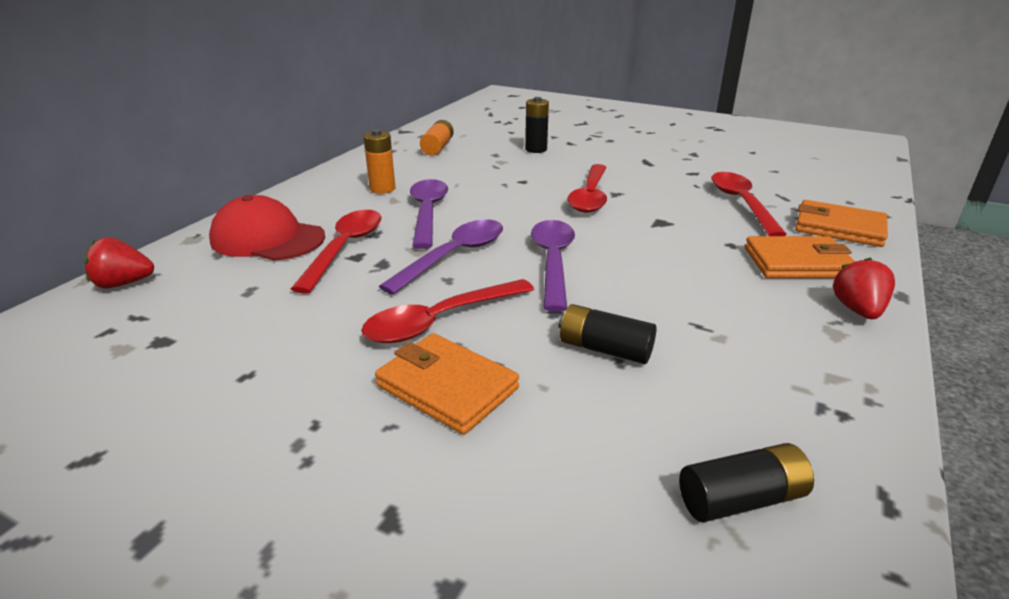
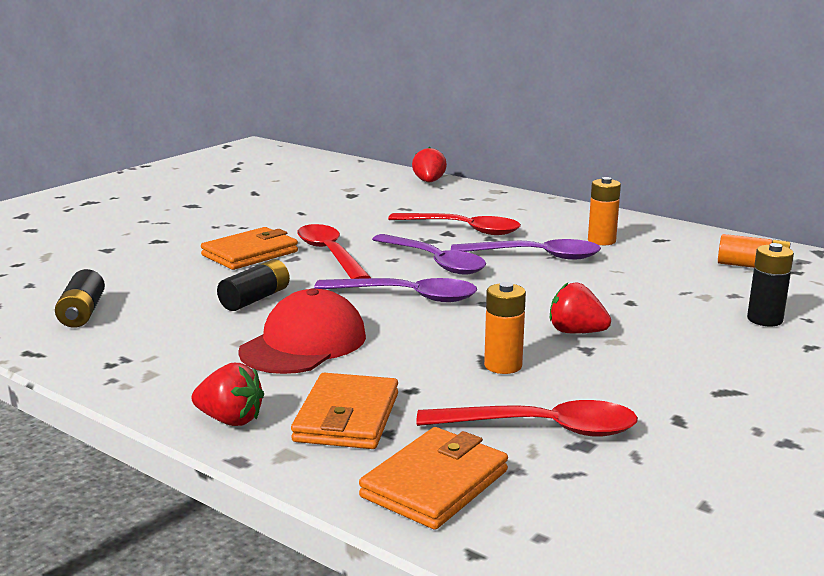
camera: 100 degrees right, 10 degrees down
red cap [209,195,325,261] -> red cap moved to [238,288,366,374]
red spoon [567,164,607,213] -> red strawberry [550,282,611,333]
none -> orange battery [484,282,526,374]

